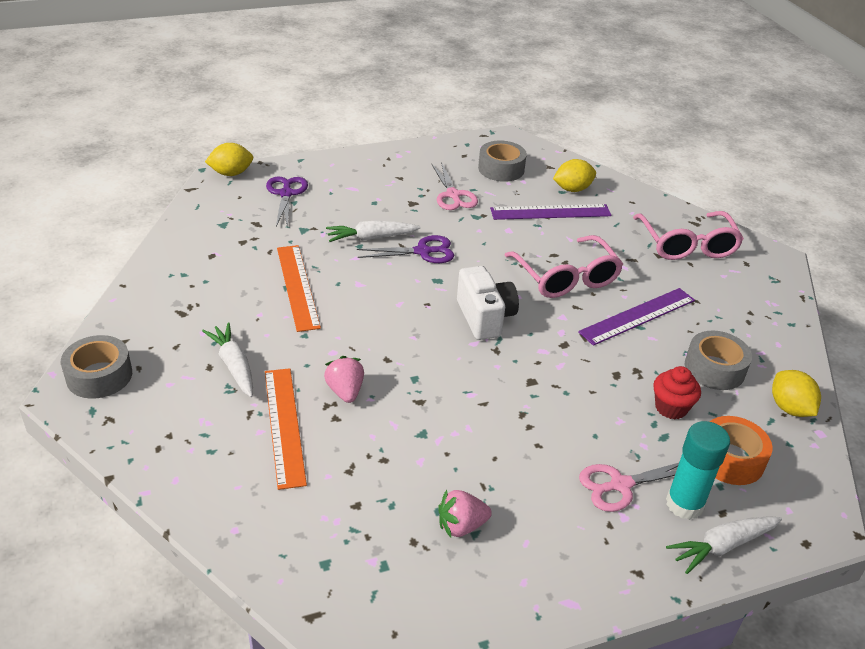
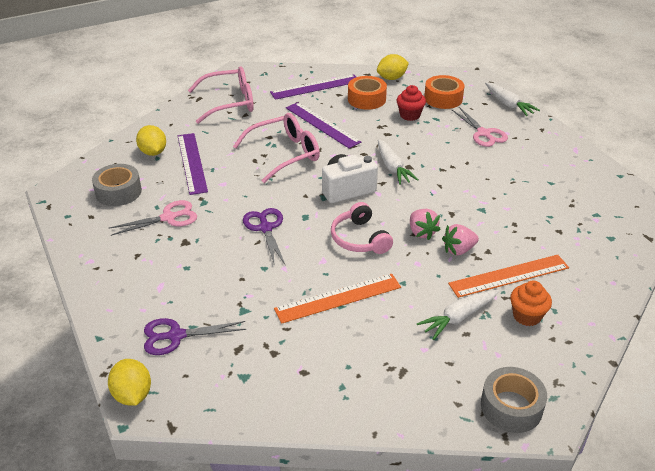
camera: 95 degrees left, 0 degrees up
white carrot [326,221,420,242] -> white carrot moved to [378,139,419,185]
pink strawberry [438,490,492,537] -> pink strawberry moved to [410,209,441,240]
turquoise glue stick [666,421,730,520] -> none
grey tape [685,331,752,390] -> orange tape [348,76,387,110]
none -> purple ruler [270,74,356,100]
none -> pink headphones [331,202,393,254]
none -> orange cupcake [510,281,552,326]

